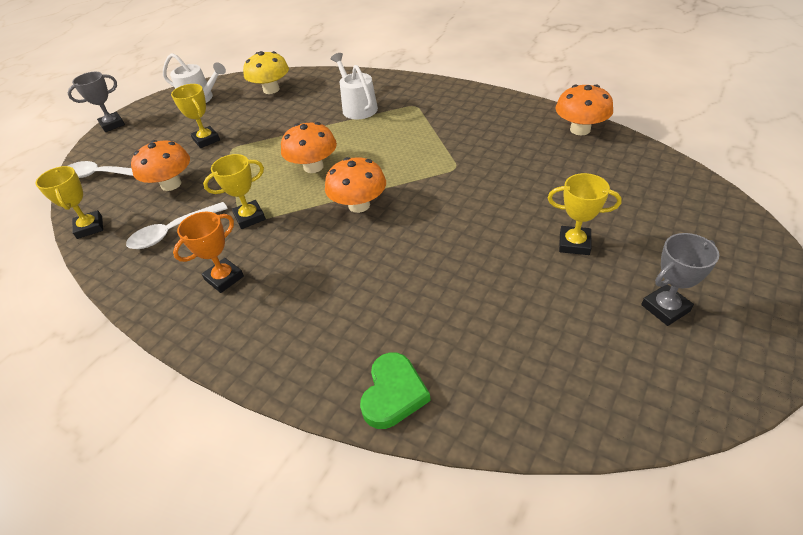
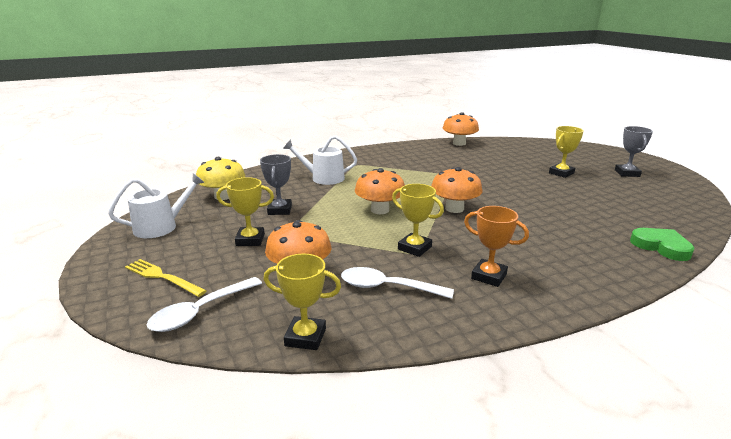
camera: 60 degrees left, 20 degrees down
grey trophy [68,72,125,132] -> grey trophy moved to [260,154,292,215]
white spoon [126,202,228,249] -> white spoon turned 105 degrees clockwise [341,267,454,299]
orange trophy [173,212,244,293] -> orange trophy turned 45 degrees counterclockwise [464,206,529,287]
yellow trophy [203,154,266,229] -> yellow trophy turned 60 degrees counterclockwise [392,184,444,257]
none -> yellow fork [125,259,207,297]

